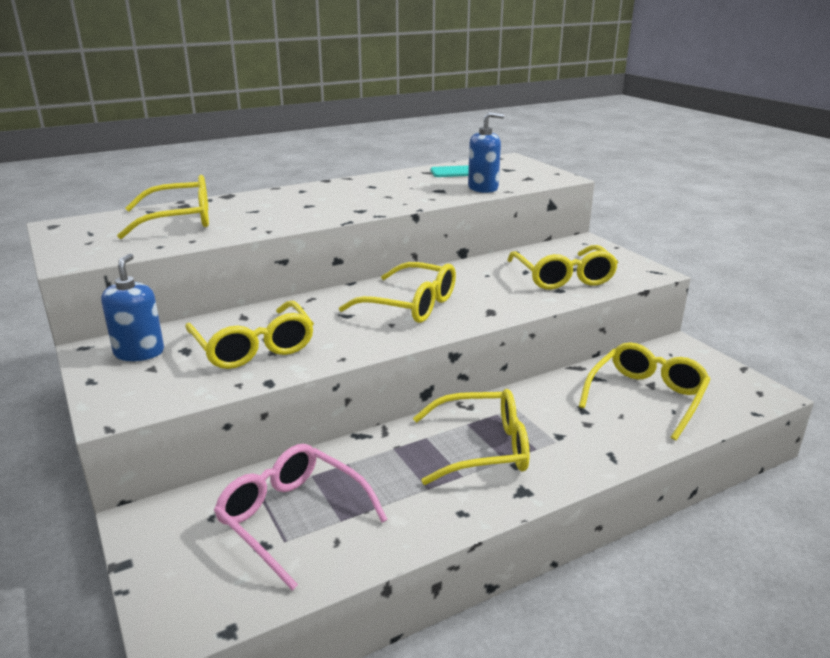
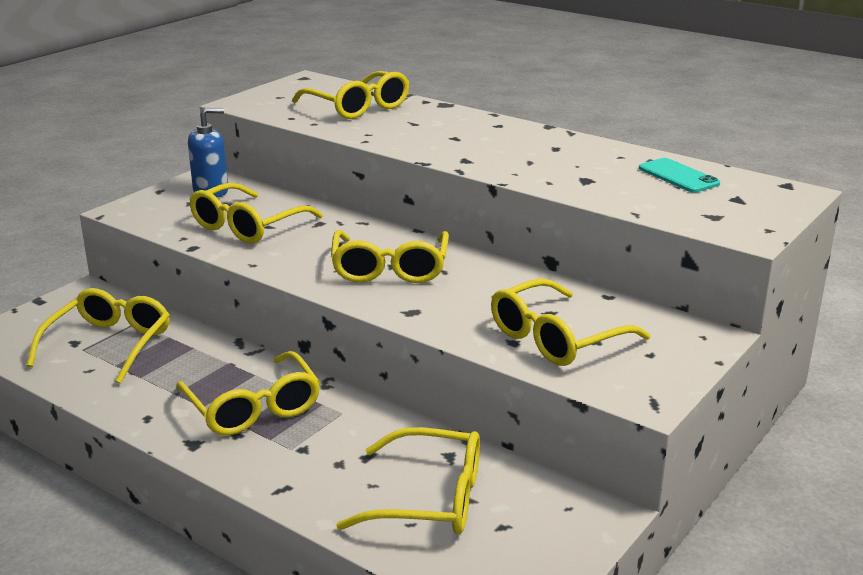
camera: 65 degrees right, 0 degrees up
pink glasses [214,444,388,591] -> yellow glasses [27,288,170,384]
blue soap dispenser [468,112,504,193] -> none

